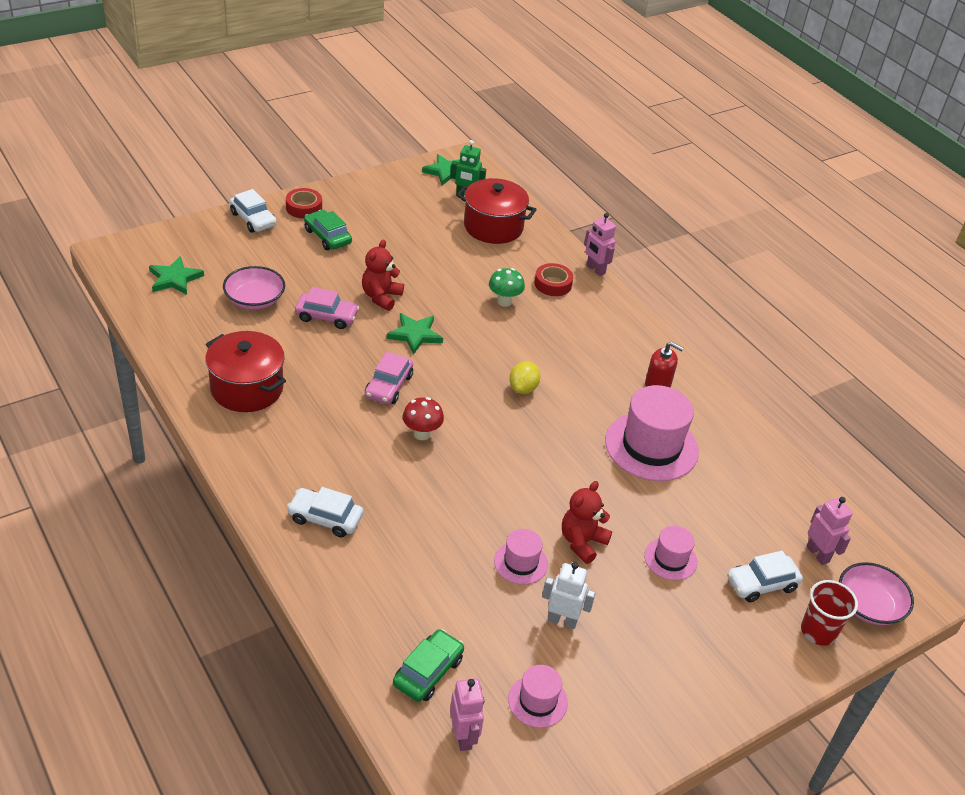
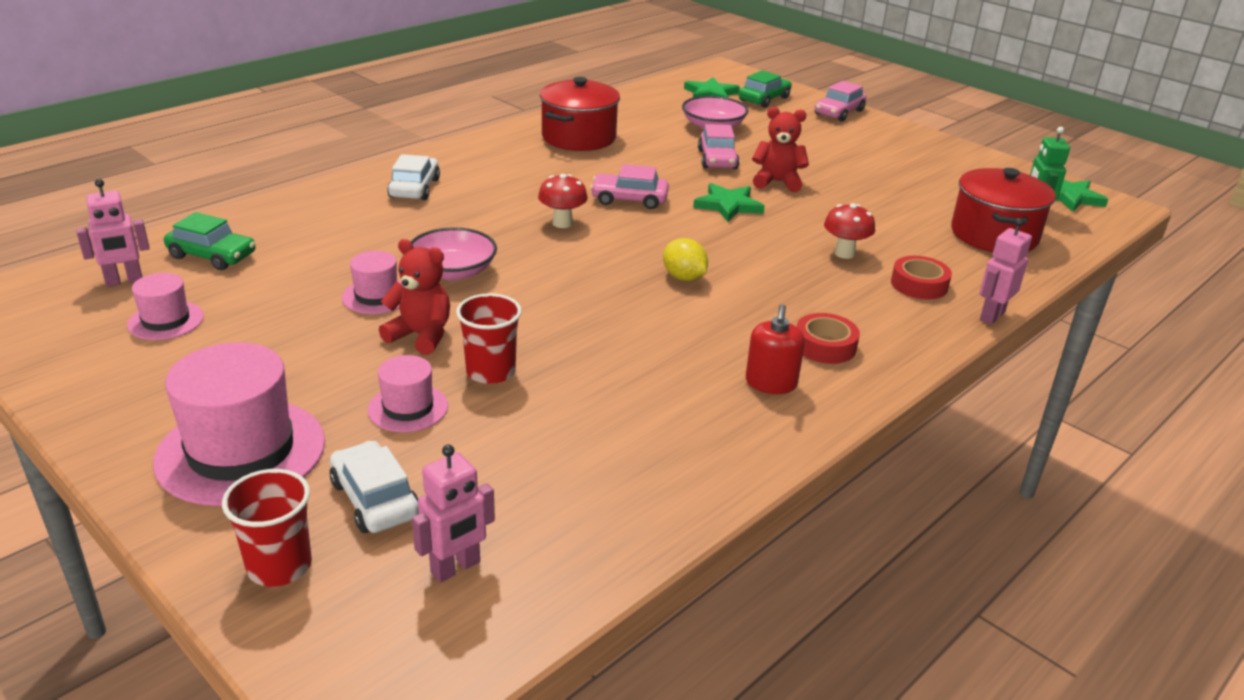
camera: 80 degrees right, 10 degrees down
white car [230,189,277,233] -> pink car [815,81,867,122]
red tape [286,188,322,219] -> red tape moved to [797,313,860,364]
green car [304,210,352,250] -> green car moved to [739,70,792,108]
green mushroom [489,268,525,307] -> red mushroom [824,203,875,259]
yellow lemon [509,361,541,394] -> yellow lemon turned 45 degrees clockwise [663,238,708,281]
white robot [542,562,595,629] -> none
pink hat [605,385,699,481] -> pink hat moved to [153,342,325,506]
pink bowl [839,562,914,625] -> pink bowl moved to [411,227,497,280]
none -> red cup [456,293,522,384]

